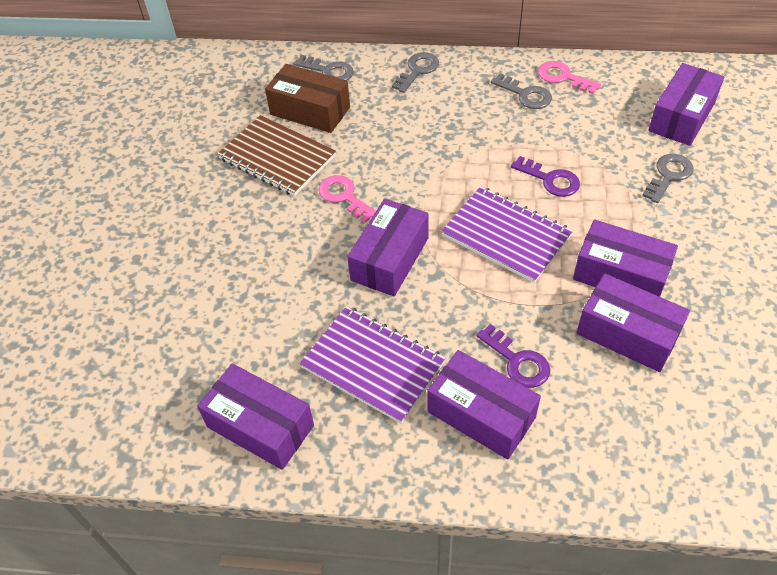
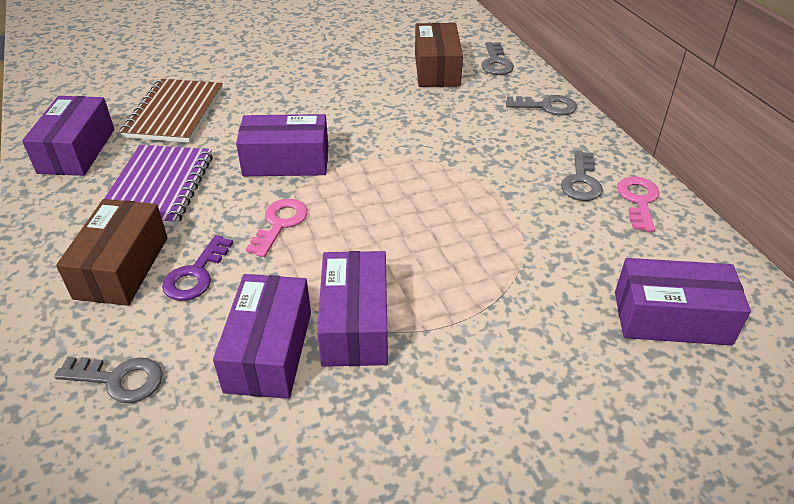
camera: 60 degrees right, 10 degrees down
brown notebook [217,115,336,196] -> brown notebook moved to [119,79,223,143]
pink key [319,175,376,223] -> pink key moved to [246,199,308,257]
purple box [427,350,541,460] -> brown box [56,199,168,306]
purple notebook [441,186,573,283] -> none
purple key [511,156,580,197] -> none
grey key [642,154,694,203] -> grey key moved to [54,357,163,403]

